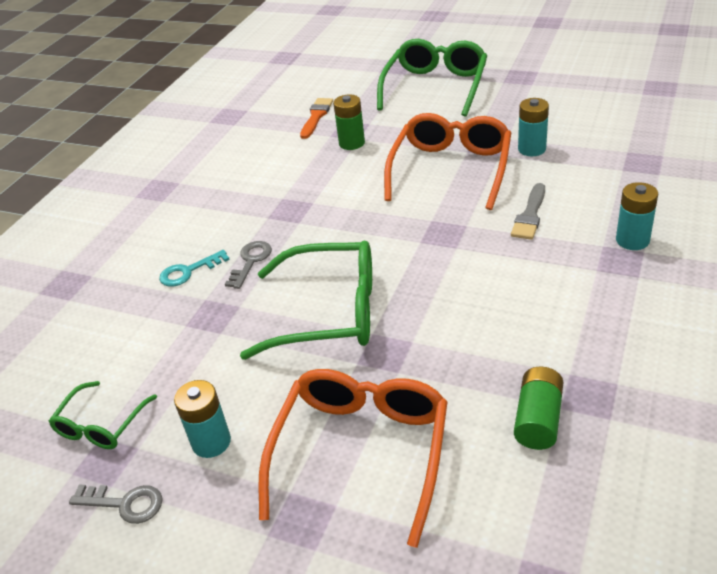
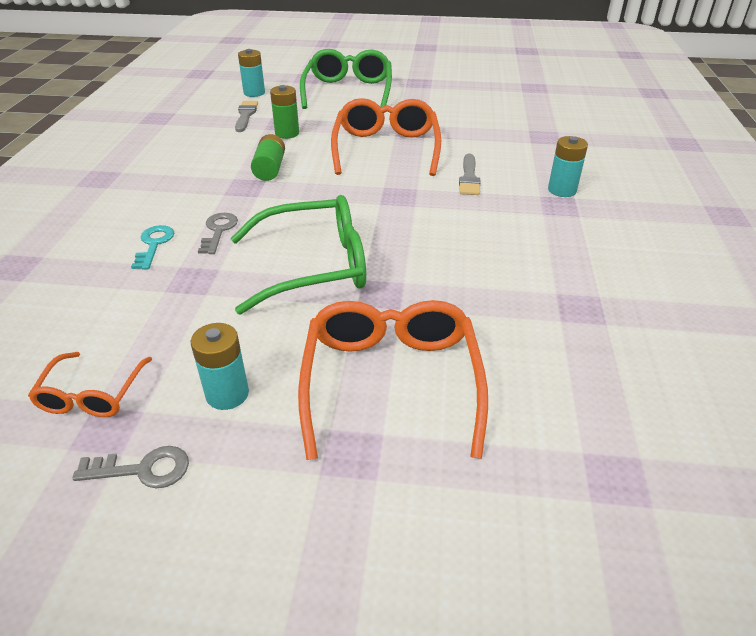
camera: 20 degrees left, 0 degrees up
green glasses [48,381,157,449] -> orange glasses [28,352,152,417]
turquoise key [159,250,230,287] -> turquoise key turned 135 degrees clockwise [131,225,174,270]
orange brush [300,98,333,139] -> grey brush [235,101,258,132]
green battery [514,366,564,450] -> green battery moved to [251,134,285,181]
turquoise battery [518,98,549,156] -> turquoise battery moved to [238,49,265,97]

